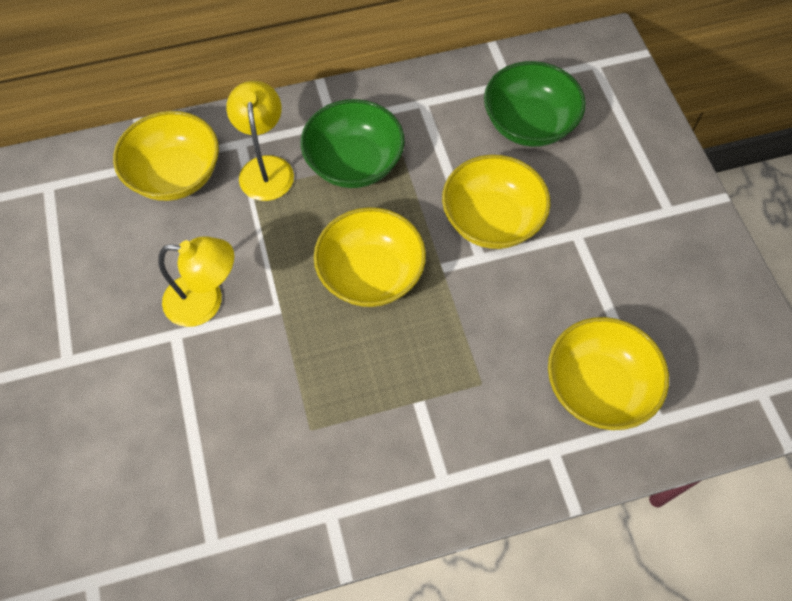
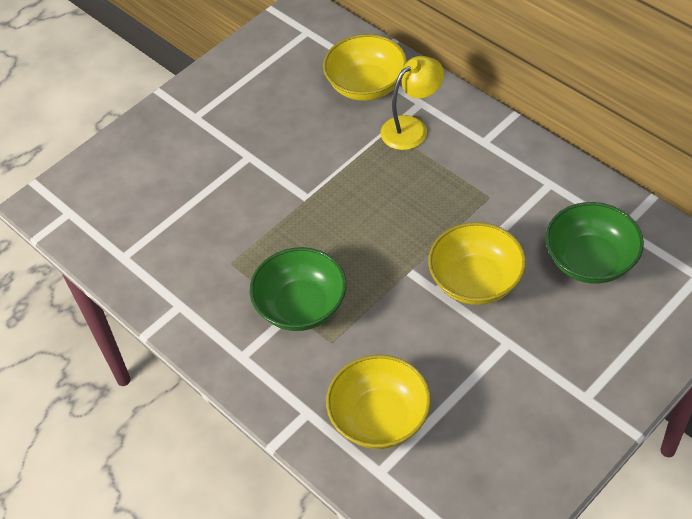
camera: 65 degrees right, 10 degrees down
yellow lamp [158,236,234,327] -> none
green bowl [301,99,405,188] -> green bowl moved to [250,247,346,331]
yellow bowl [314,207,426,307] -> none

